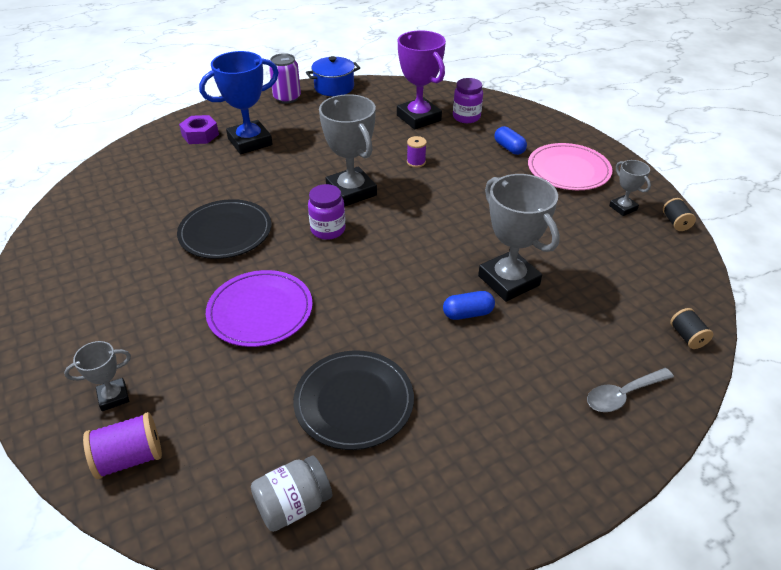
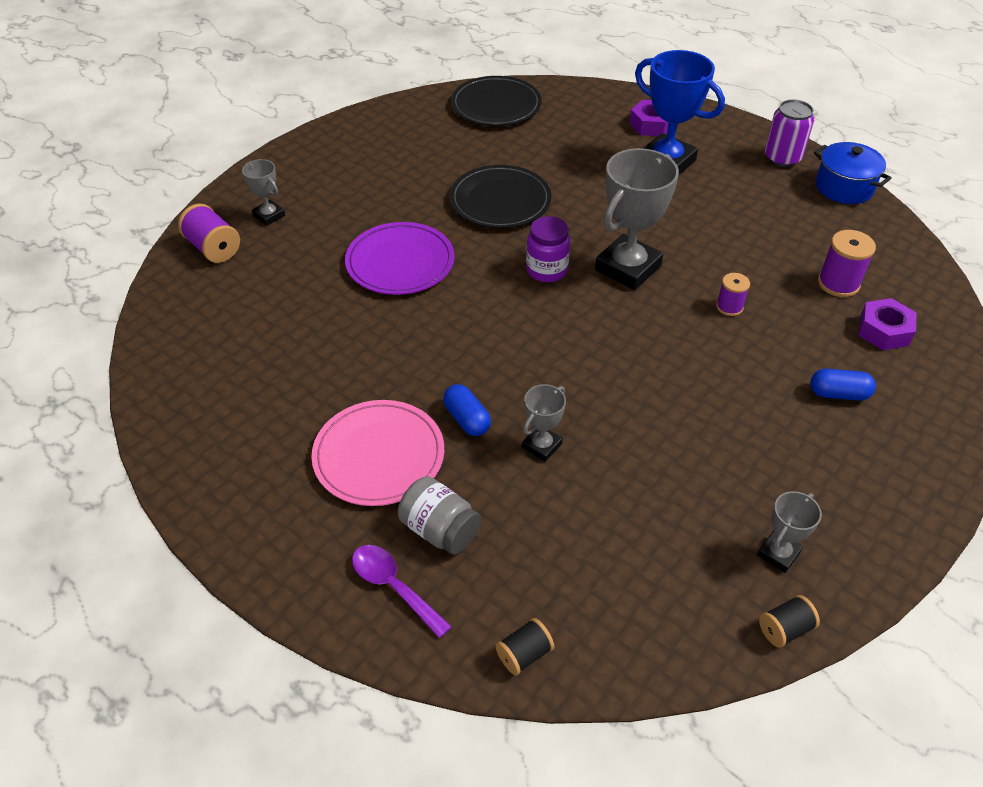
camera: 70 degrees right, 5 degrees up
grey jar [251,455,332,532] -> grey jar moved to [398,476,481,555]
black plate [293,350,414,450] -> black plate moved to [451,76,542,126]
purple trophy [397,30,446,129] -> purple spool [818,230,876,297]
purple jar [453,78,483,123] -> purple nut [858,298,917,350]
grey trophy [478,174,560,302] -> grey trophy [522,384,566,462], size x0.51
blue capsule [494,126,527,155] -> blue capsule turned 60 degrees clockwise [810,369,876,401]
pink plate [528,143,612,190] -> pink plate moved to [311,400,444,506]
grey spoon [587,368,674,412] -> purple spoon [352,545,452,638]

